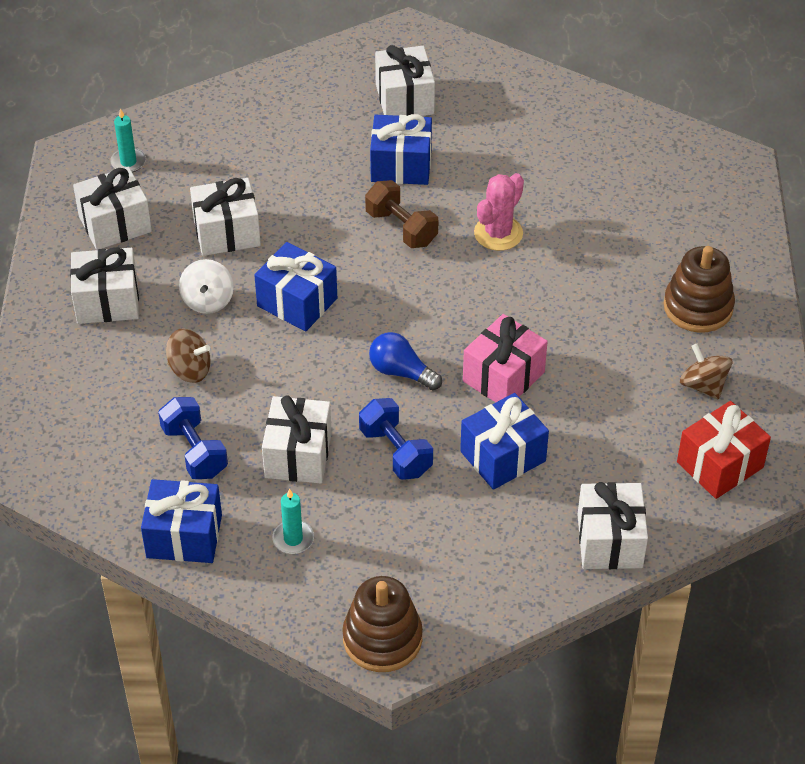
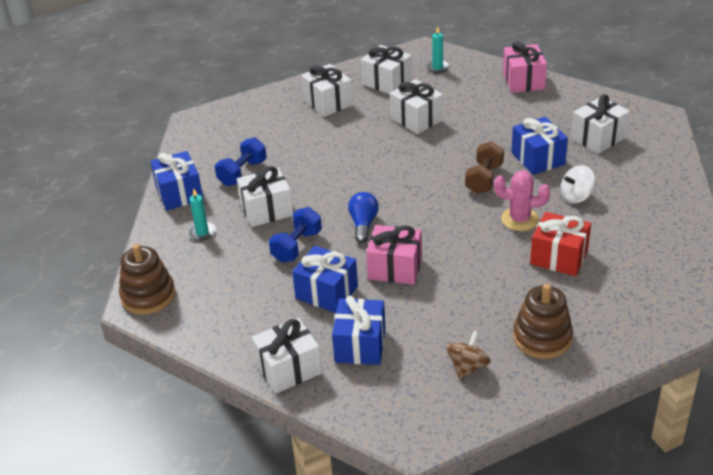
camera: 65 degrees right, 10 degrees down
brown spinning top [166,328,211,383] -> none
white spinning top [179,259,234,314] -> white spinning top moved to [561,165,595,203]
blue gift [254,242,337,332] -> blue gift moved to [332,296,385,365]
red gift [677,401,771,499] -> red gift moved to [530,212,591,276]
none -> pink gift [503,41,547,93]

